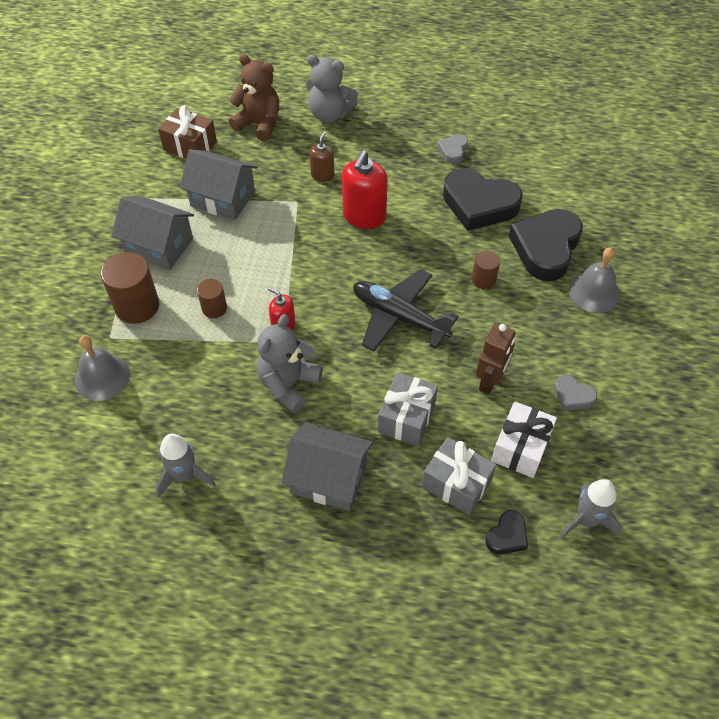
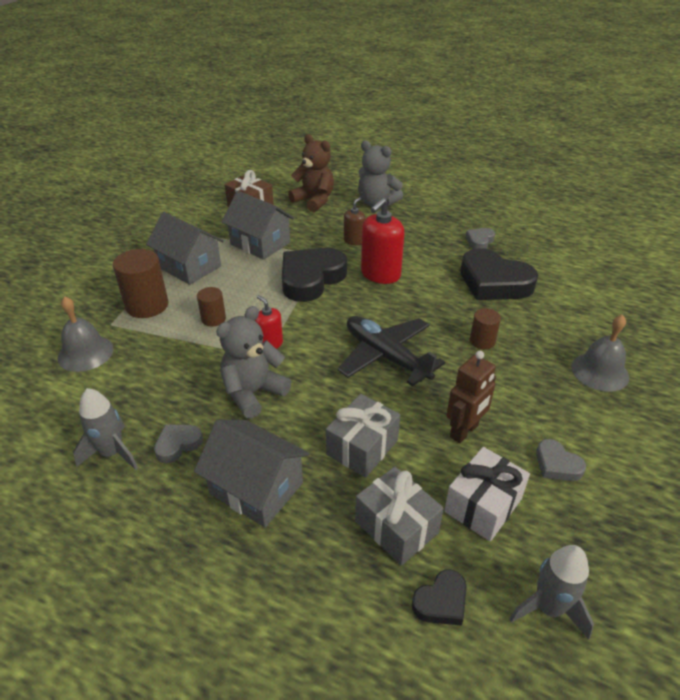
camera: 15 degrees right, 15 degrees down
black heart [509,209,583,281] -> black heart moved to [282,248,347,302]
none -> grey heart [154,424,203,463]

